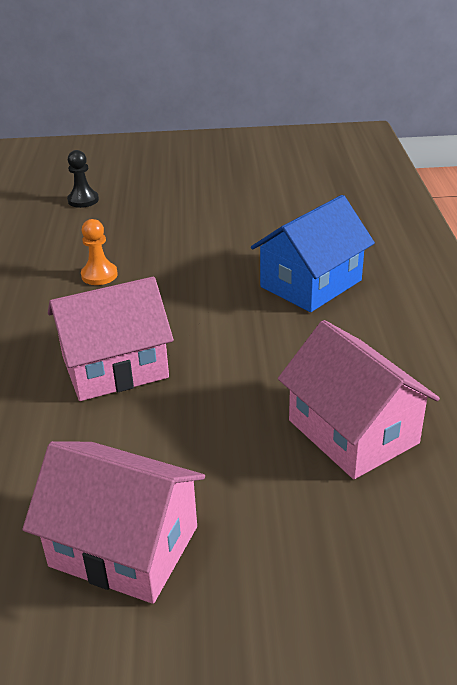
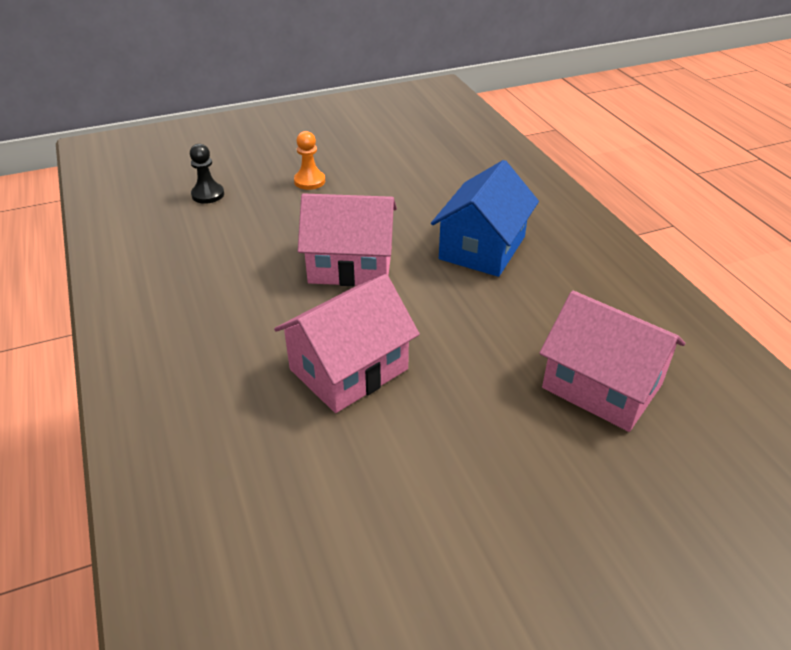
camera: 20 degrees left, 5 degrees up
pink house [23,441,205,604] -> pink house moved to [298,193,397,286]
orange pawn [81,219,118,285] -> orange pawn moved to [294,131,325,190]

